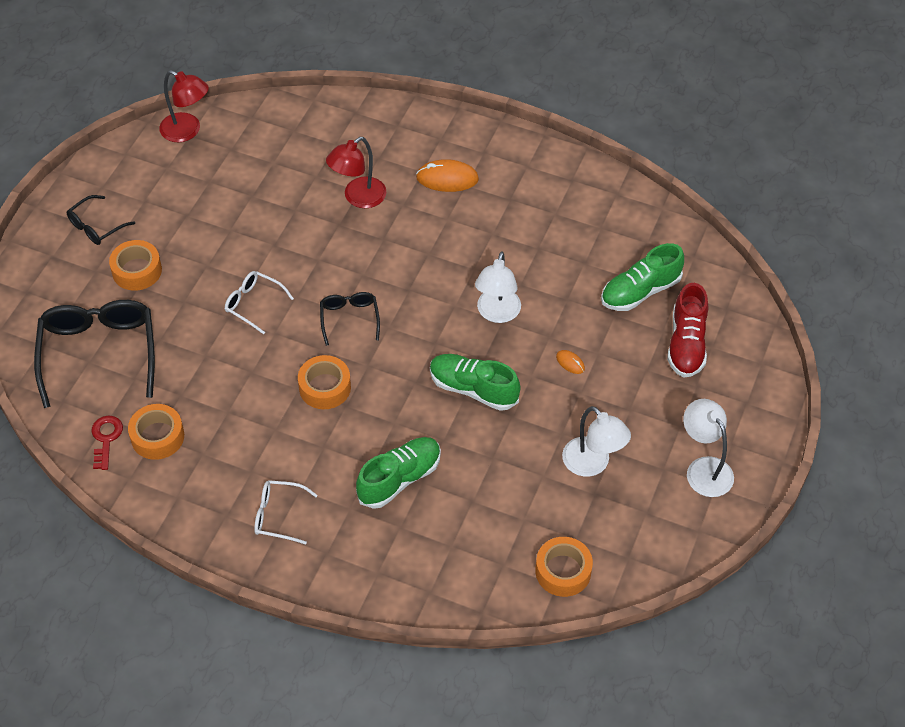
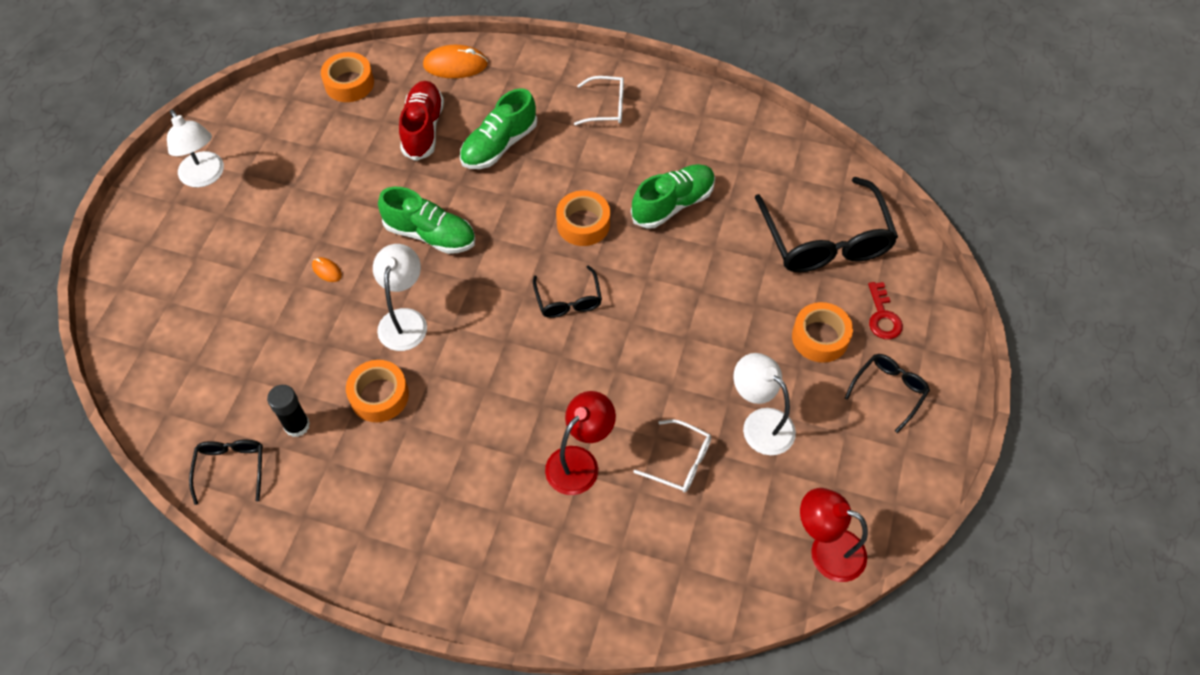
camera: 175 degrees right, 5 degrees up
red key [91,416,123,470] -> red key moved to [868,282,903,339]
orange tape [128,404,184,460] -> orange tape moved to [346,360,409,422]
white glasses [225,271,294,334] -> white glasses moved to [633,419,711,493]
orange mouse [416,159,479,192] -> orange mouse moved to [423,45,488,78]
white lamp [562,406,631,477] -> white lamp moved to [733,353,796,455]
green shoe [601,243,684,311] -> green shoe moved to [631,164,715,229]
red shoe [667,283,708,378] -> red shoe moved to [399,81,444,161]
none -> black glasses [189,440,263,505]
none -> black glue stick [267,385,310,437]

